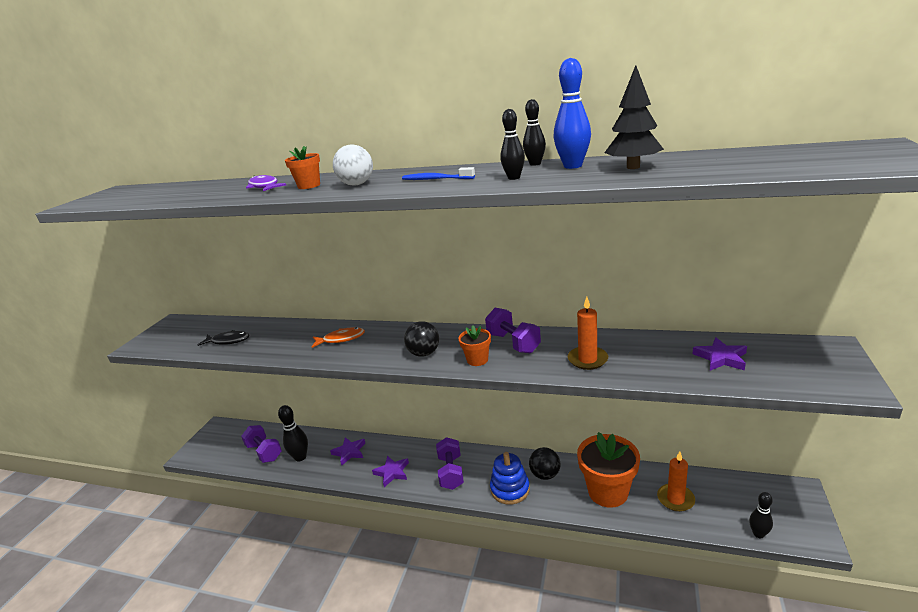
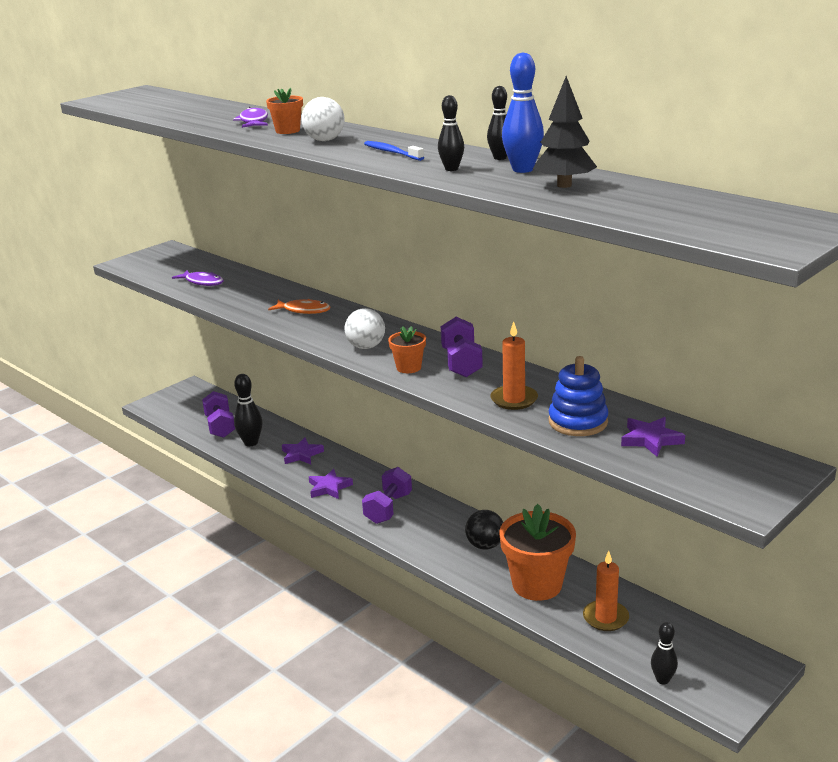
camera: 25 degrees right, 0 degrees up
black fish [198,330,249,346] -> purple fish [172,270,224,286]
black ball [404,321,439,357] -> white ball [344,308,385,349]
blue stacking toy [490,452,530,505] -> blue stacking toy moved to [548,356,608,436]

